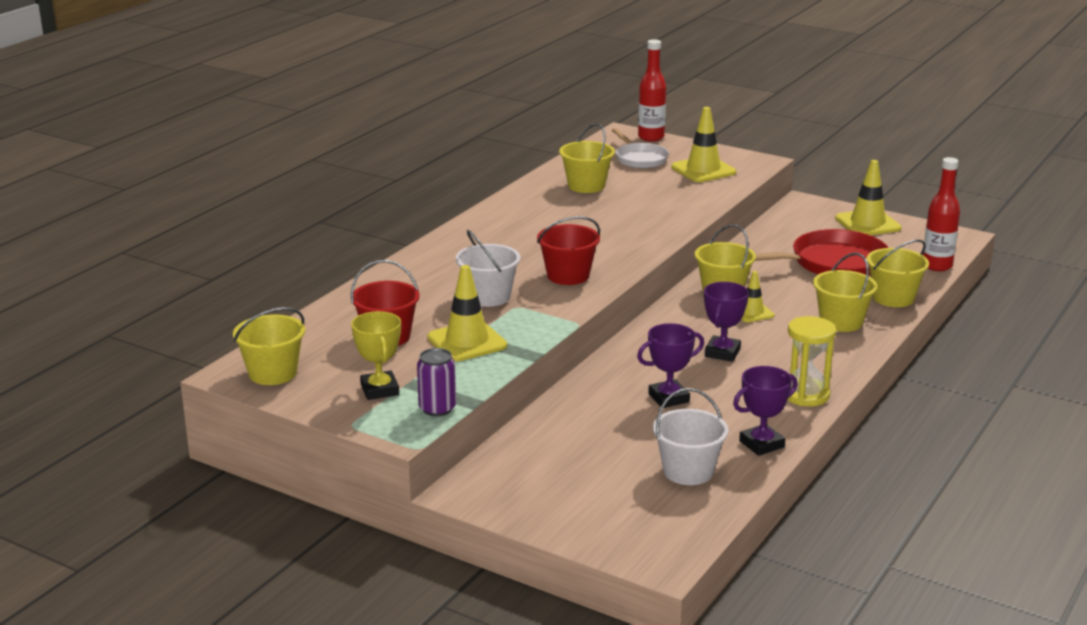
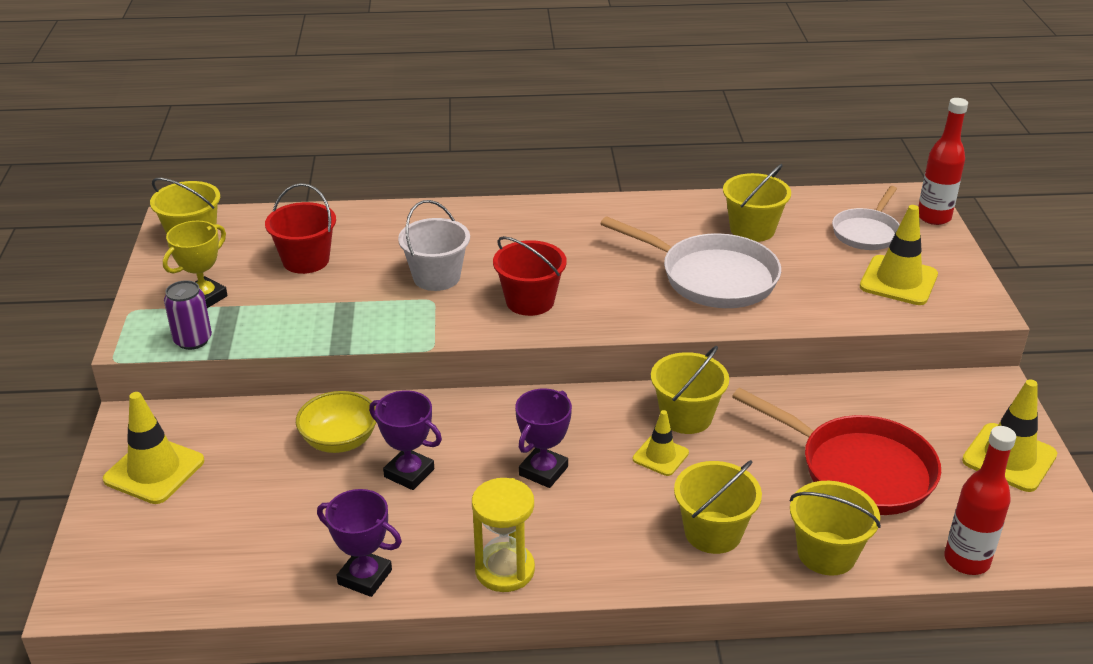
camera: 55 degrees right, 10 degrees up
yellow traffic cone [427,265,507,362] -> yellow traffic cone moved to [103,392,204,504]
white bucket [653,388,728,485] -> none
purple trophy [704,282,749,362] -> purple trophy turned 45 degrees counterclockwise [515,389,572,488]
none -> yellow bowl [296,391,376,453]
none -> white pan [600,216,781,308]

